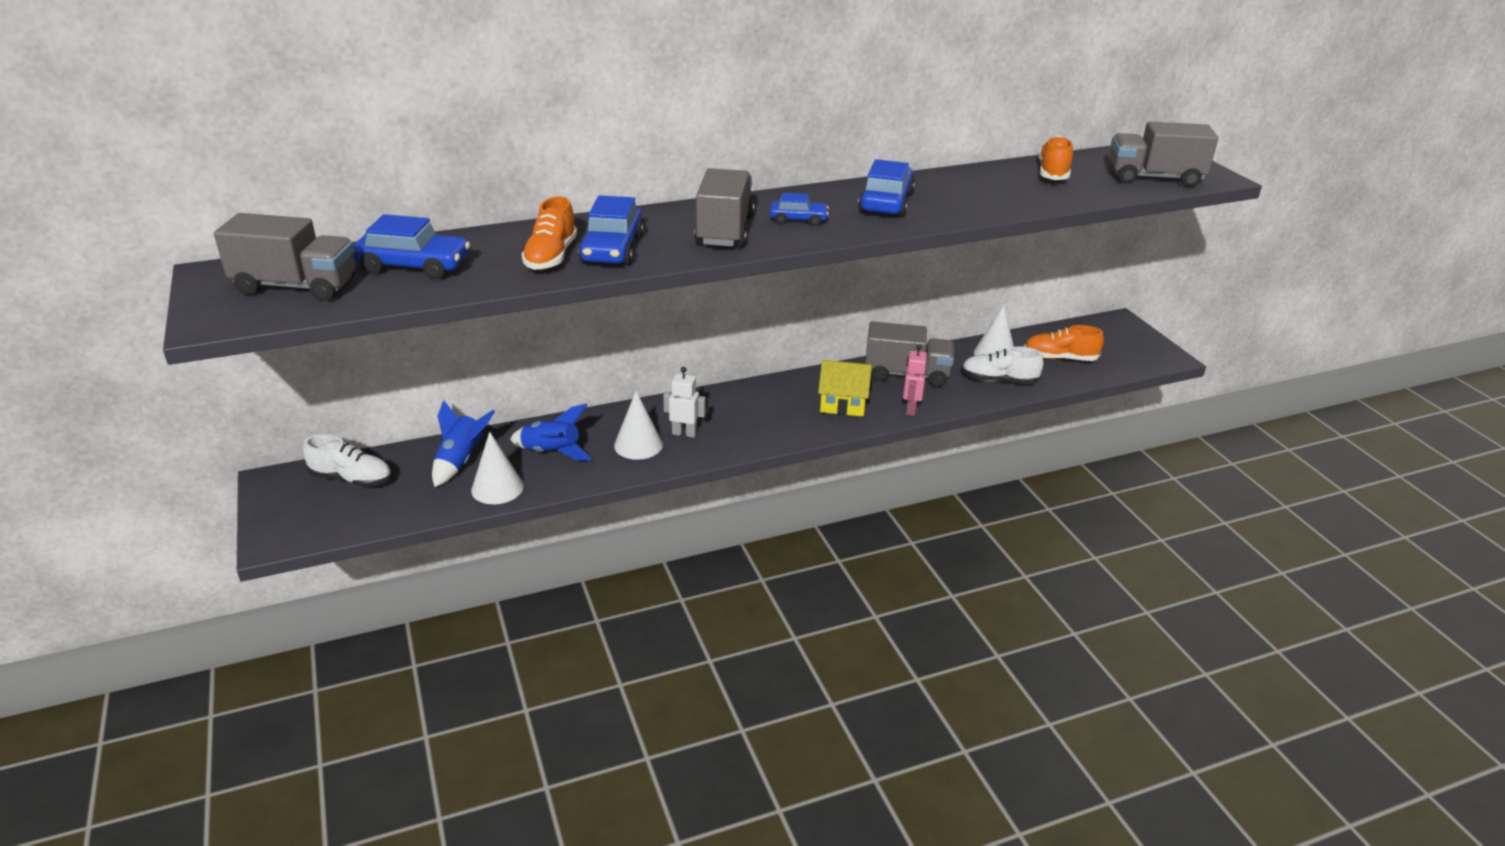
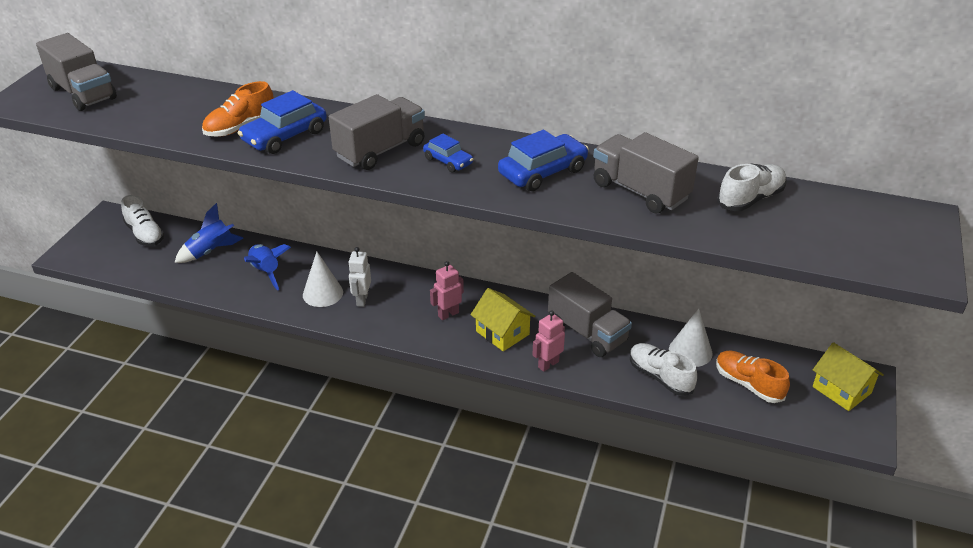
camera: 40 degrees right, 5 degrees up
blue car [353,214,470,279] -> none
white cone [471,432,524,504] -> none
white robot [663,367,706,438] -> white robot turned 135 degrees counterclockwise [348,247,371,307]
orange shoe [1038,136,1073,180] -> white shoe [717,163,787,211]
grey truck [1110,121,1218,187] -> grey truck moved to [593,132,699,214]
none -> pink robot [430,261,464,320]
none -> yellow house [813,342,884,411]

